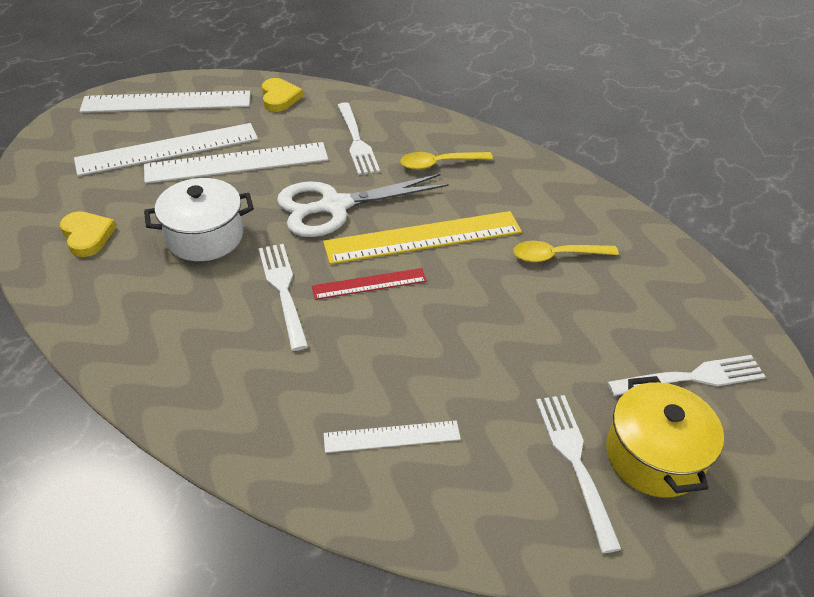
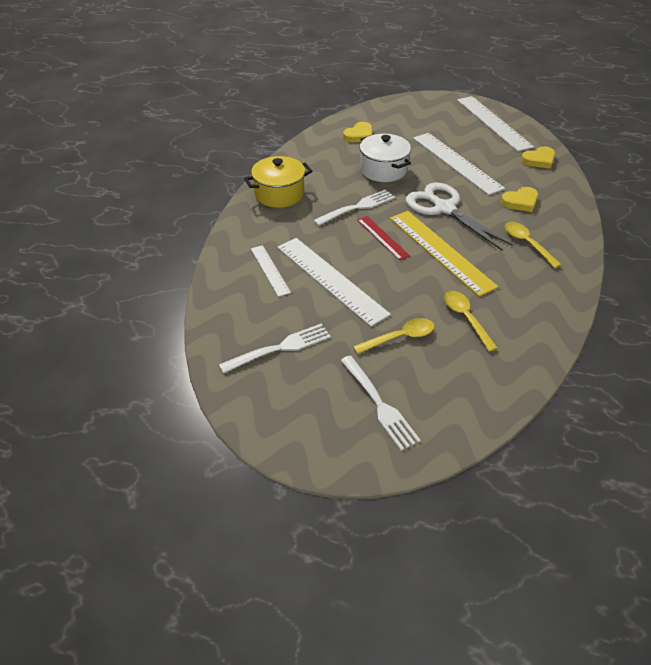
camera: 75 degrees right, 0 degrees up
white ruler [74,123,258,176] -> white ruler moved to [277,238,391,327]
white fork [337,102,380,175] -> yellow heart [501,187,538,212]
yellow pot [606,376,724,498] -> yellow pot moved to [244,156,312,208]
none -> yellow spoon [353,318,435,354]

